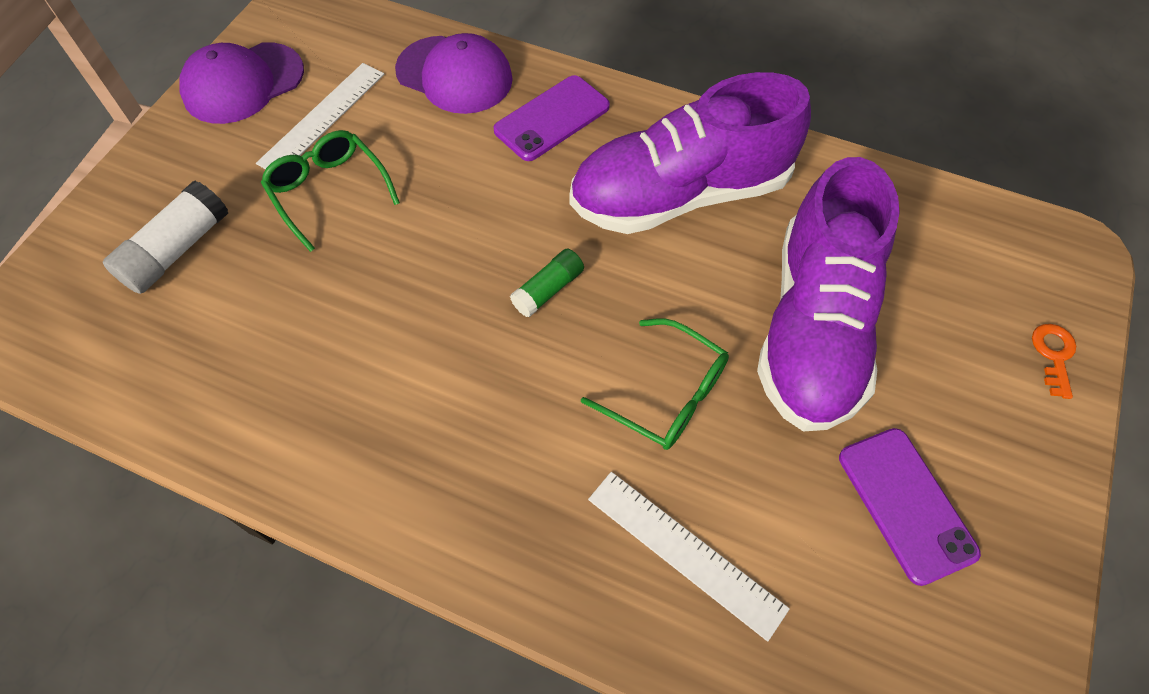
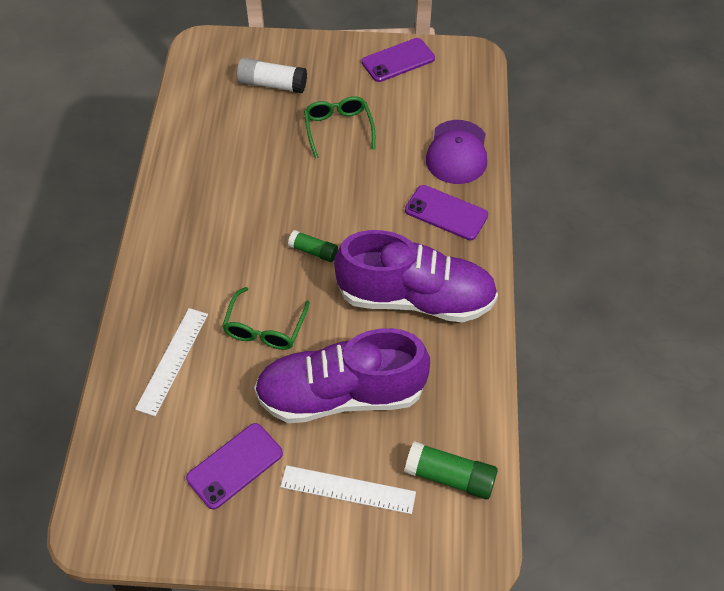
camera: 70 degrees right, 5 degrees down
purple cap [180,42,304,124] -> purple phone [362,38,435,82]
white ruler [256,63,384,169] -> white ruler moved to [280,465,416,514]
green glasses [261,130,400,252] -> green glasses turned 45 degrees counterclockwise [304,96,375,158]
purple shoe [569,72,811,234] -> purple shoe turned 135 degrees clockwise [334,230,498,323]
orange key [1032,324,1076,399] -> none
none -> green glue stick [404,441,498,499]

